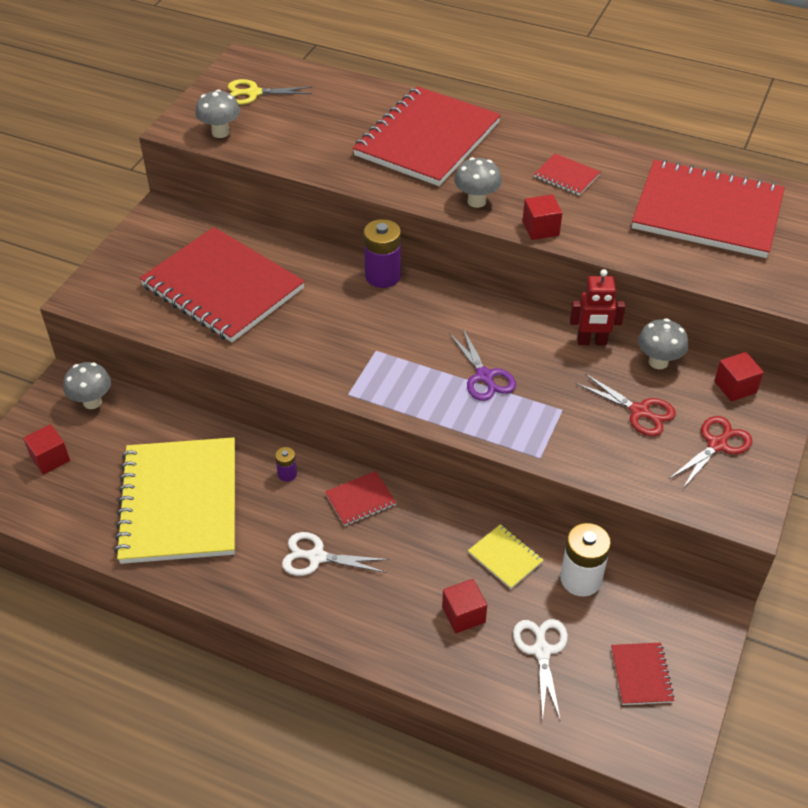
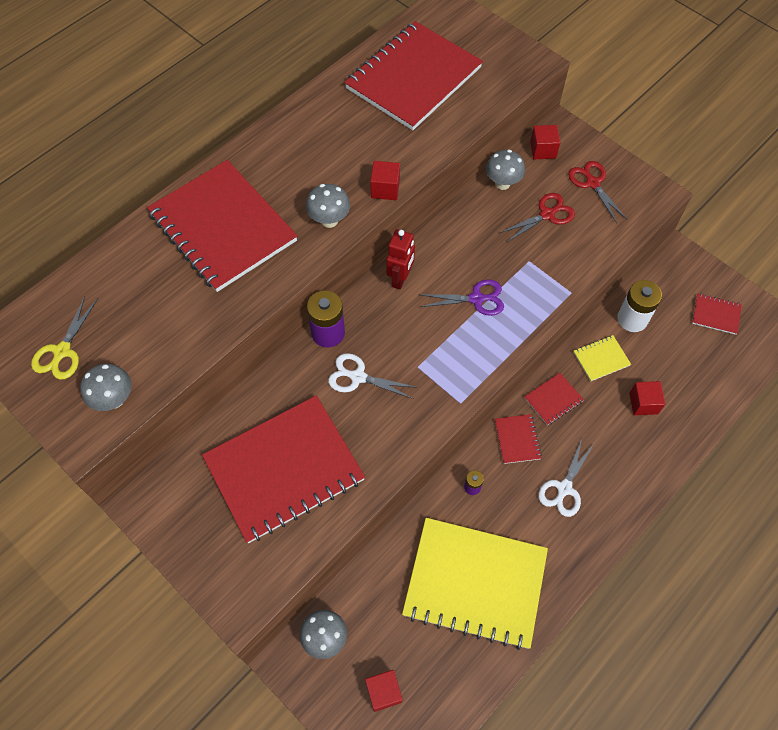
camera: 70 degrees left, 15 degrees up
white scissors [513,619,568,721] -> white scissors moved to [328,353,418,399]
red notebook [534,154,600,196] -> red notebook moved to [524,373,584,425]
red robot [570,269,626,345] -> red robot moved to [386,229,415,289]

